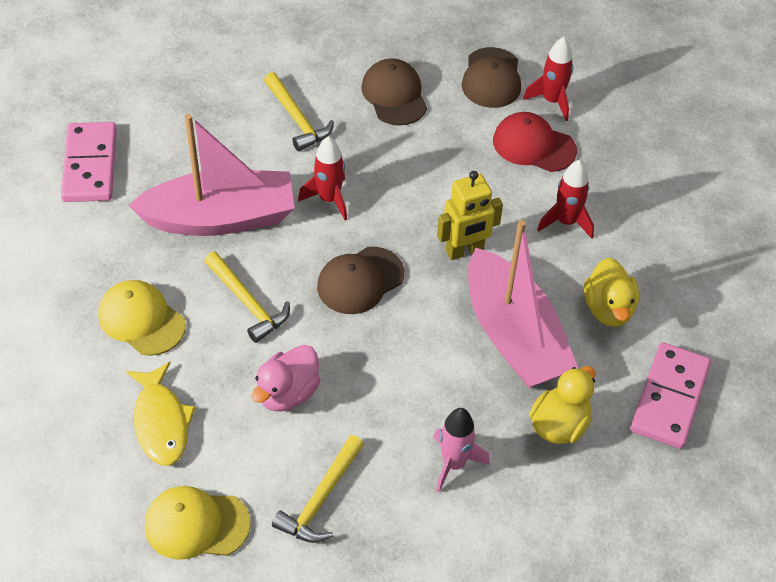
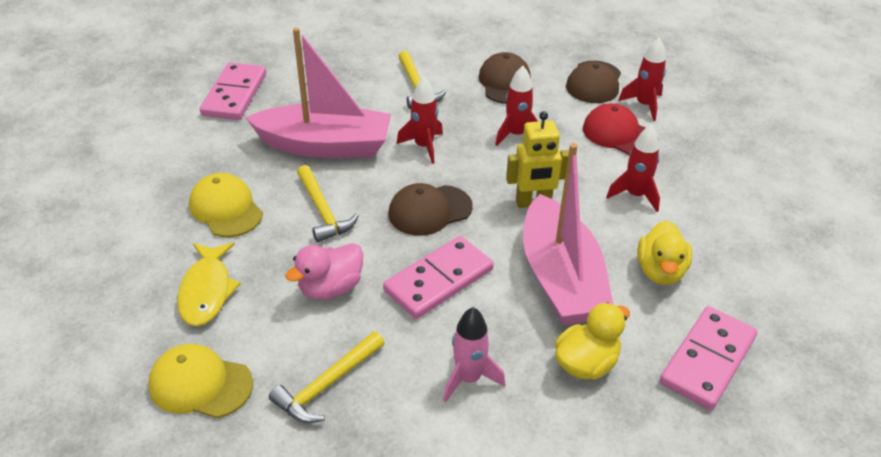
camera: 15 degrees right, 10 degrees down
none -> pink domino [383,236,494,319]
none -> red rocket [495,66,538,146]

